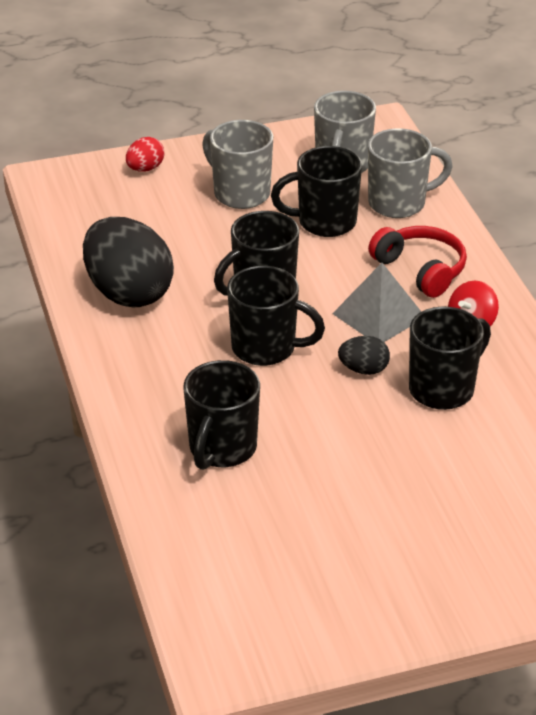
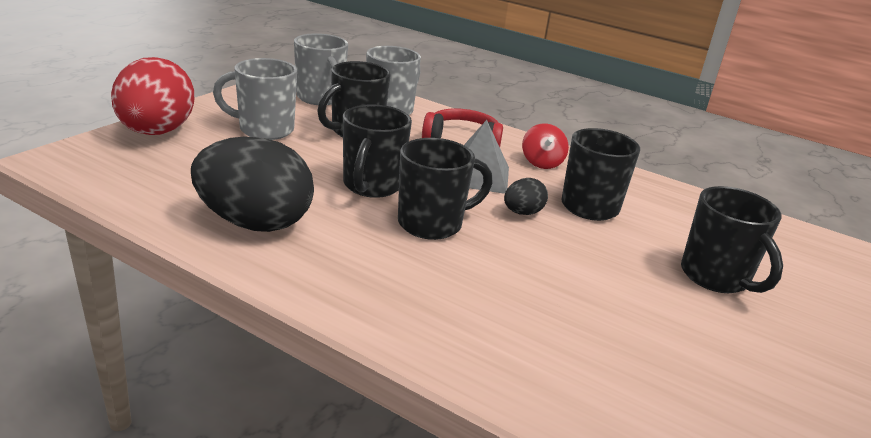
camera: 45 degrees left, 10 degrees down
red egg [126,137,164,172] -> red egg [111,57,194,135], size x2.20
black mug [183,360,260,470] -> black mug moved to [681,186,783,293]

